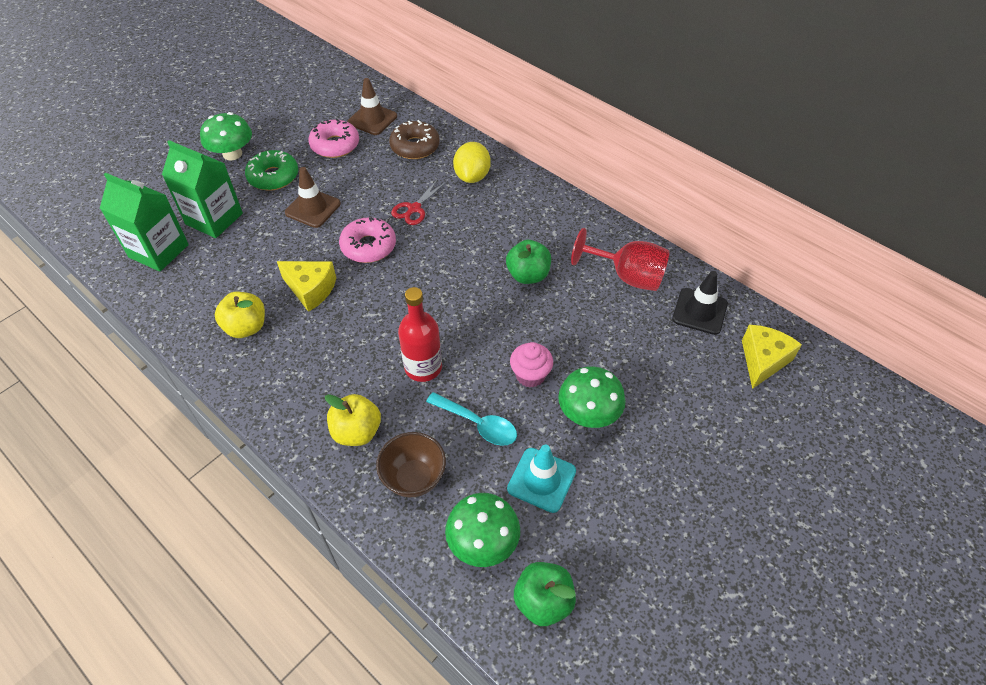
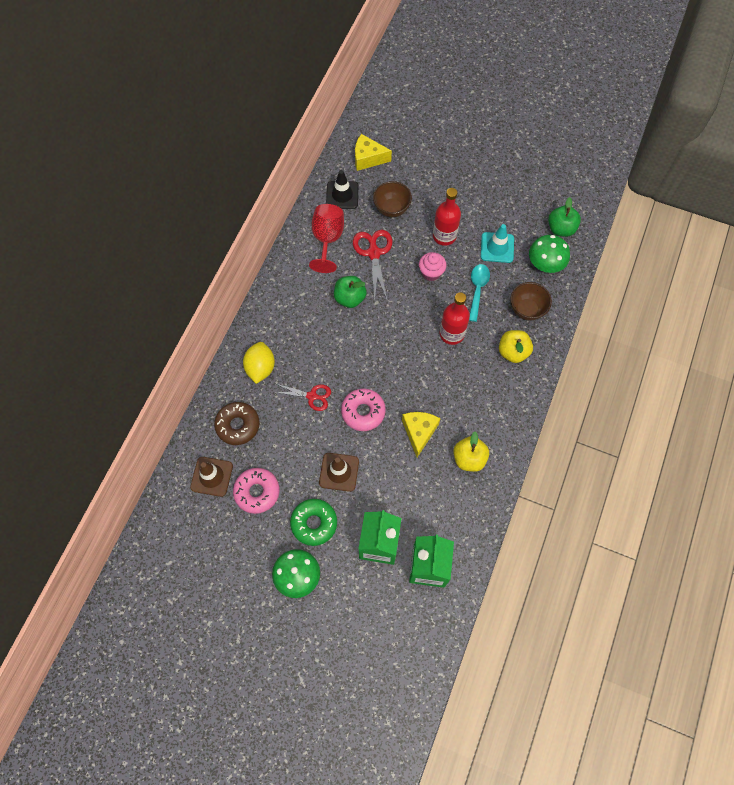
camera: 110 degrees left, 15 degrees up
yellow lemon [453,142,491,183] -> yellow lemon turned 75 degrees counterclockwise [243,342,275,384]
green mushroom [558,366,626,428] -> red bottle [433,188,461,246]
none -> red scissors [353,230,392,302]
none -> brown bowl [373,181,412,217]

